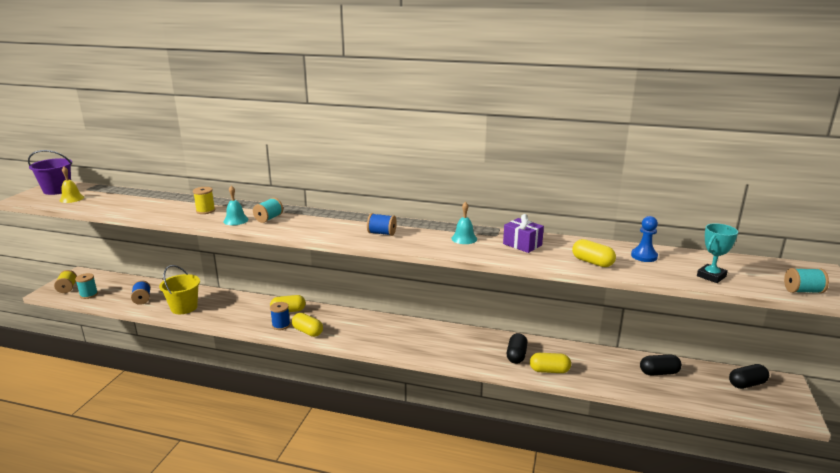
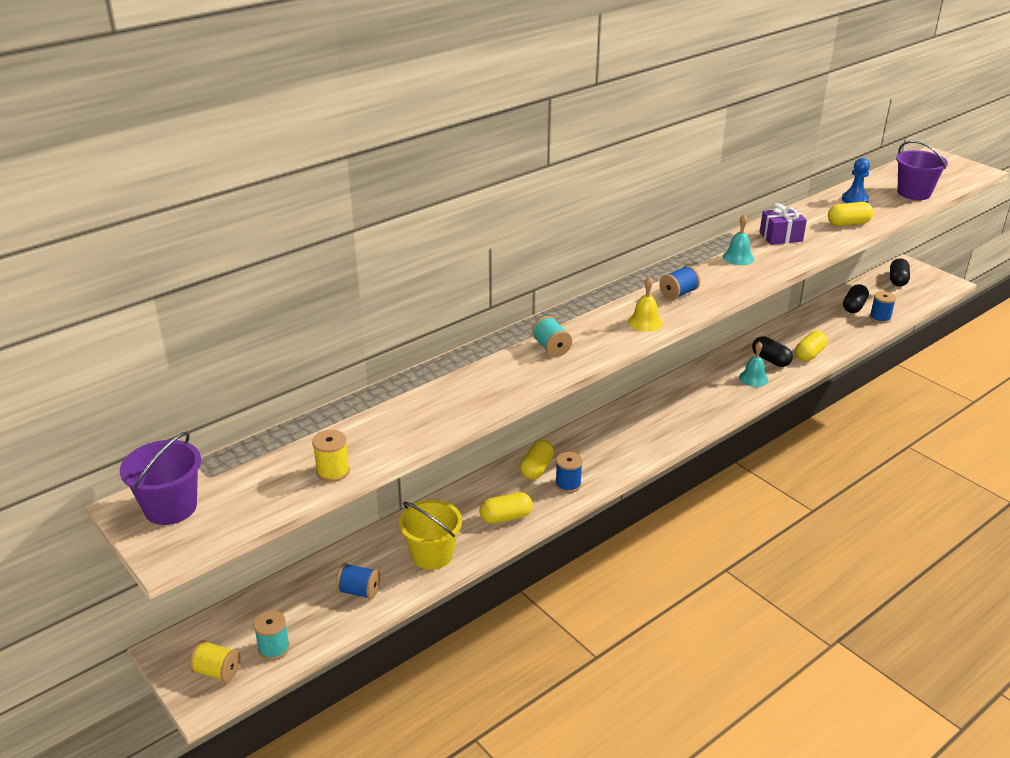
camera: 55 degrees left, 10 degrees up
yellow bell [59,167,84,203] -> yellow bell moved to [628,276,663,332]
yellow spool [193,187,215,214] -> yellow spool moved to [312,430,350,482]
turquoise bell [223,186,249,225] -> turquoise bell moved to [739,341,768,387]
yellow capsule [292,313,323,337] -> yellow capsule moved to [479,492,533,524]
turquoise trophy [697,223,738,283] -> purple bucket [896,141,948,200]
turquoise spool [784,268,829,293] -> none
none -> blue spool [870,291,896,324]

